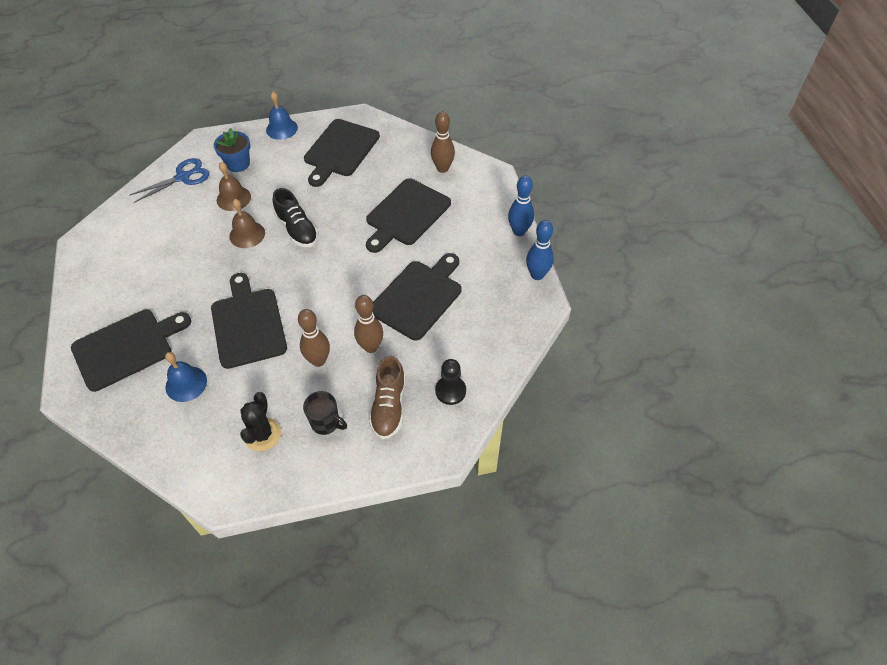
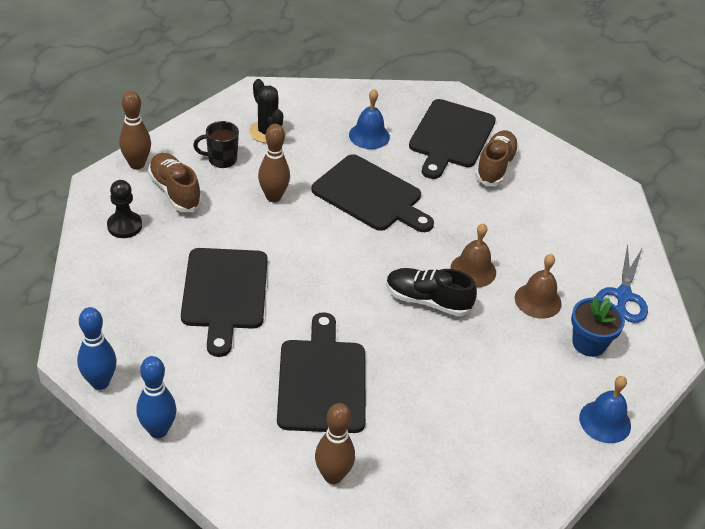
camera: 140 degrees right, 10 degrees down
black cutting board [304,119,380,187] -> none
brown bowling pin [354,295,383,353] -> brown bowling pin moved to [119,91,151,169]
none -> brown shoe [475,130,519,186]

